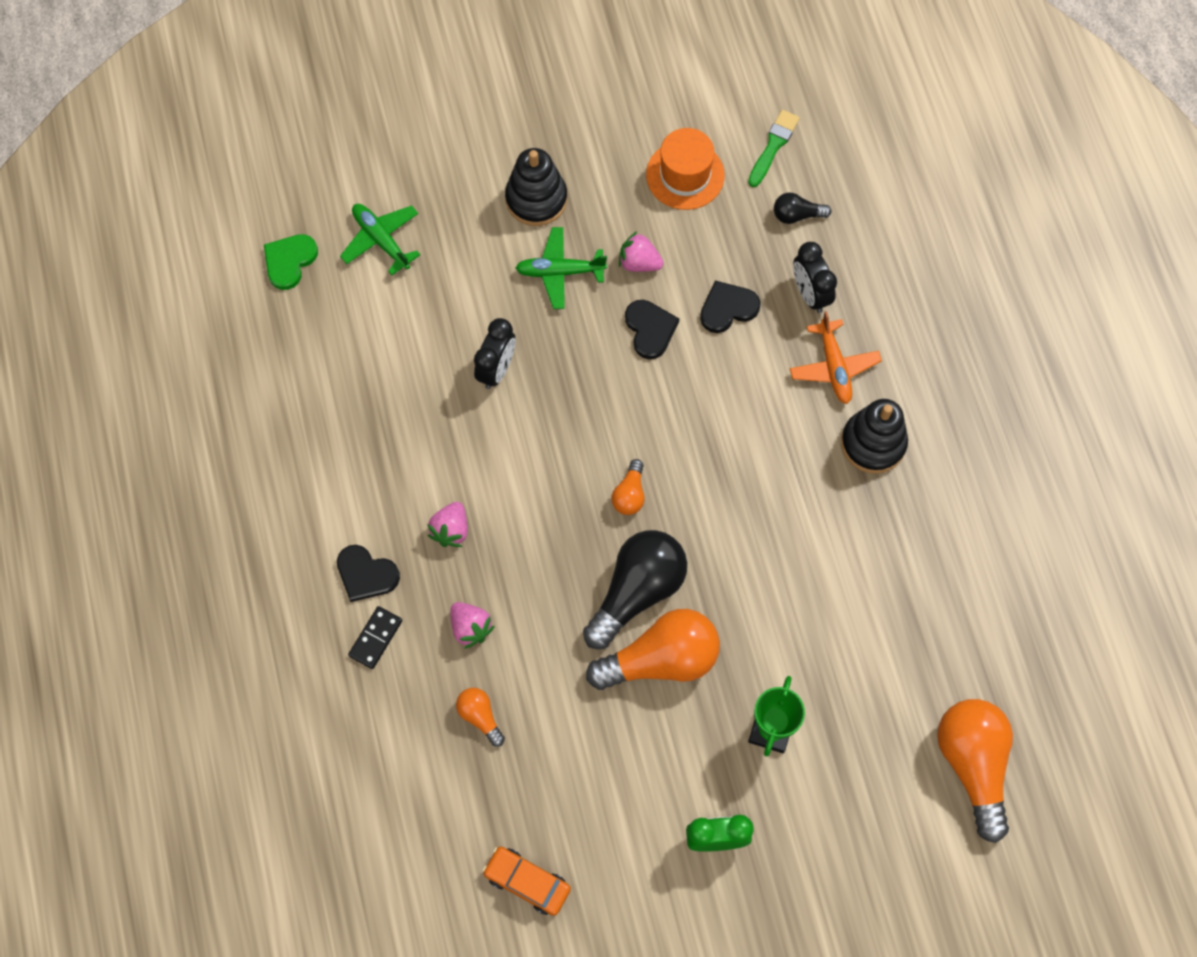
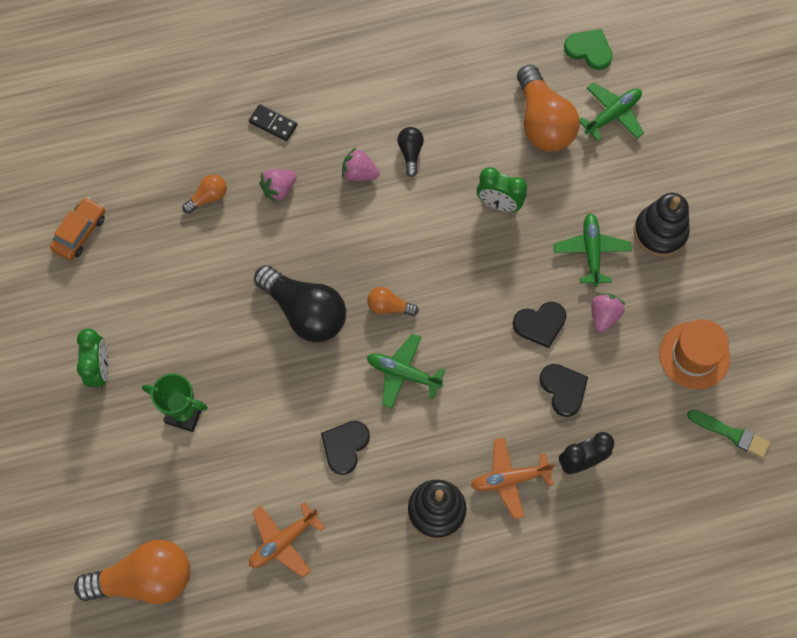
camera: 90 degrees right, 0 degrees up
black heart [337,545,400,602] -> black heart moved to [321,421,370,475]
black clock [474,318,515,389] -> green clock [477,167,527,212]
orange light bulb [586,609,720,690] -> orange light bulb moved to [517,65,580,152]
black light bulb [774,193,832,224] -> black light bulb moved to [398,127,424,177]
none -> orange plane [249,502,325,577]
none -> green plane [367,334,445,409]

